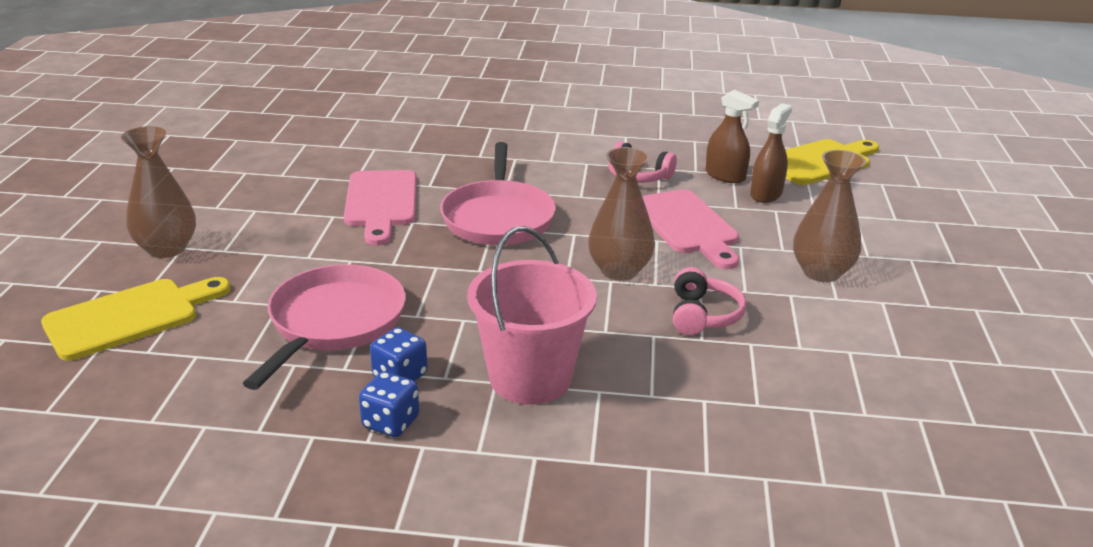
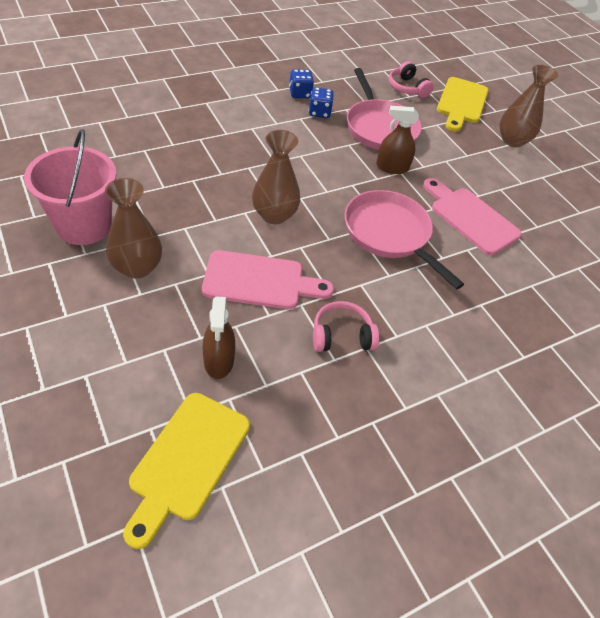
camera: 140 degrees right, 20 degrees up
pink bucket [467,226,597,405] -> pink bucket moved to [24,129,116,245]
pink cutting board [642,189,739,269] -> pink cutting board turned 150 degrees clockwise [202,250,334,309]
pink headphones [673,267,746,335] -> pink headphones moved to [388,61,433,98]
brown spray bottle [706,90,759,183] -> brown spray bottle moved to [376,106,419,174]

